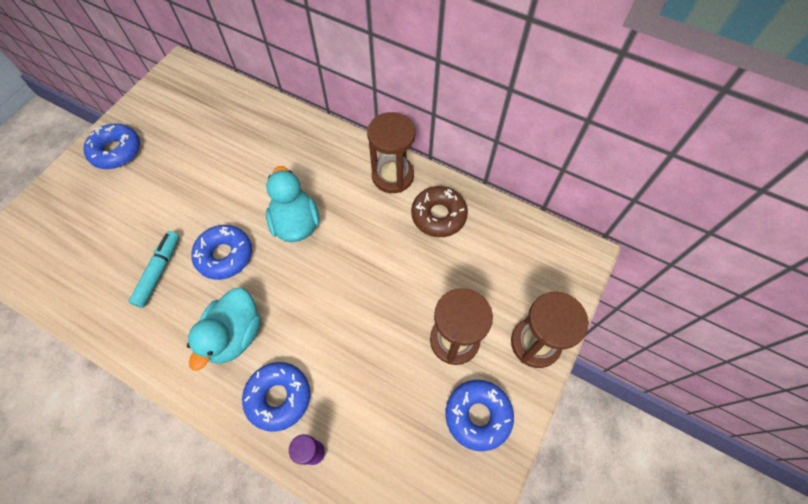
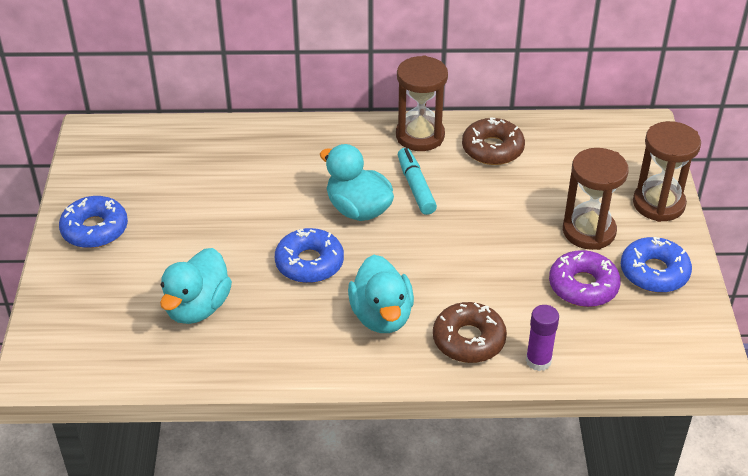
camera: 30 degrees left, 20 degrees down
turquoise marker [128,231,179,308] -> turquoise marker moved to [398,148,437,215]
blue donut [242,362,310,432] -> brown donut [433,302,507,363]
none -> turquoise duck [160,248,232,324]
none -> purple donut [549,250,621,307]

